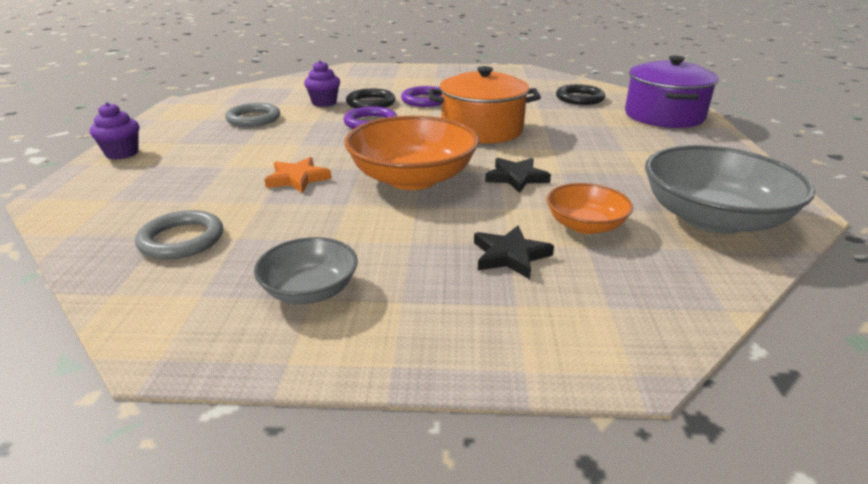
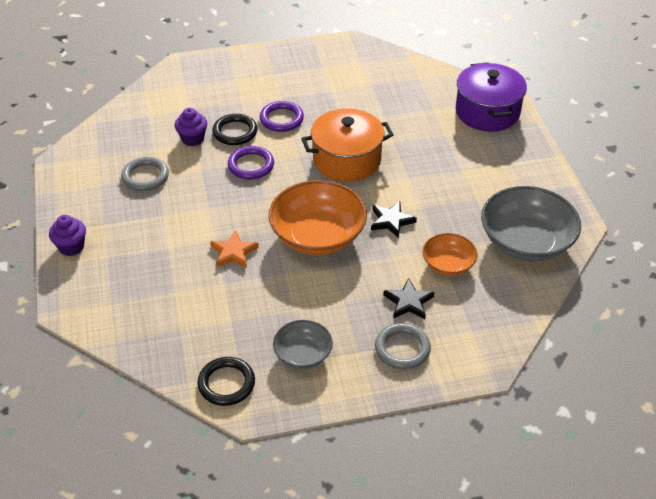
camera: 15 degrees left, 15 degrees up
grey ring [135,210,223,259] -> grey ring moved to [375,323,431,370]
black ring [556,84,605,105] -> black ring moved to [197,357,255,406]

